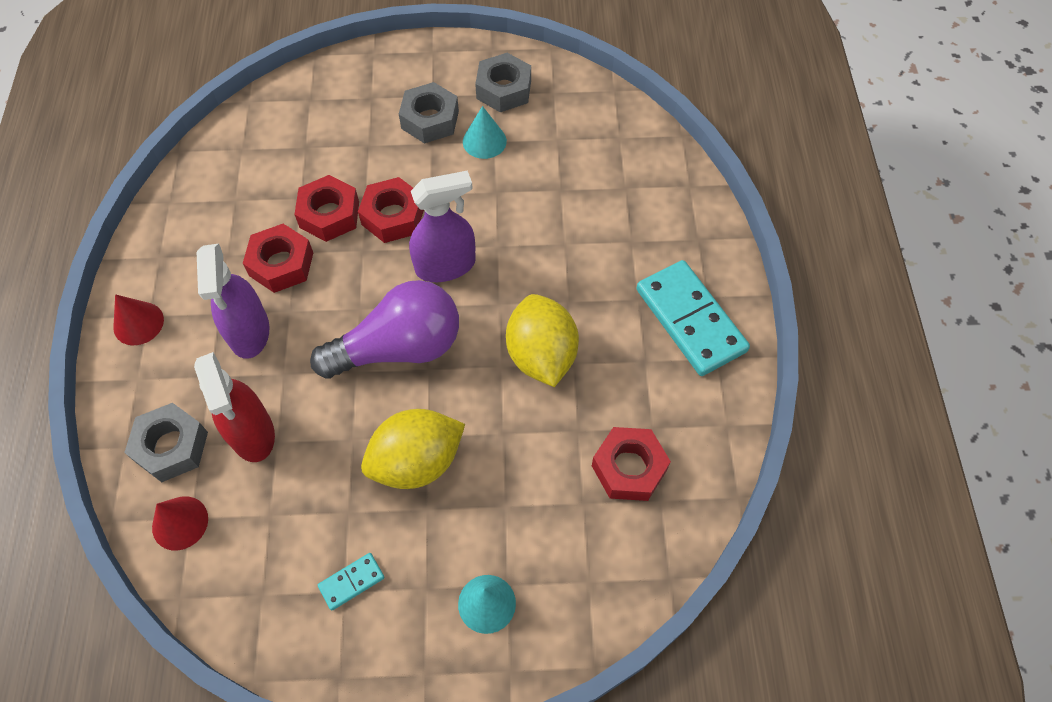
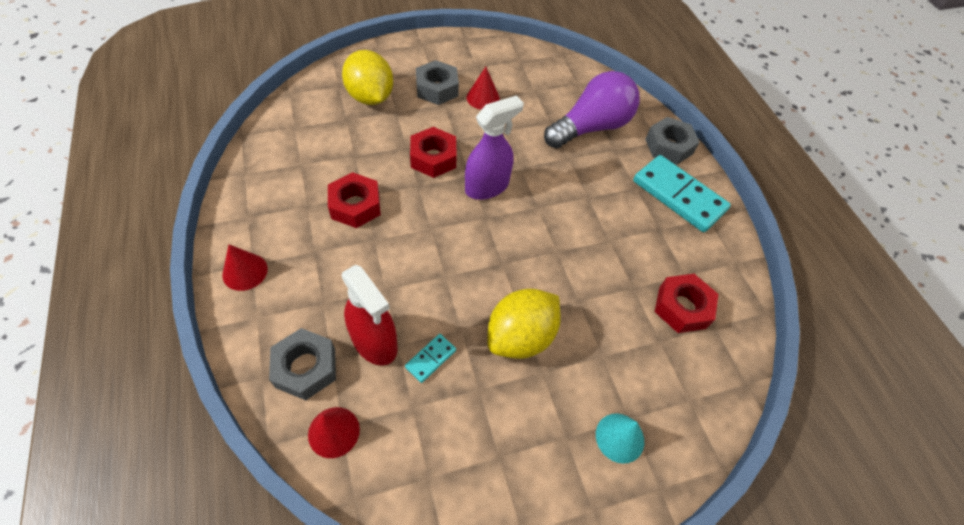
camera: 20 degrees left, 5 degrees down
purple spray bottle [196,244,269,359] -> none
red nut [294,175,359,242] -> none
purple light bulb [310,280,459,379] -> purple light bulb moved to [544,71,640,149]
turquoise domino [318,553,385,611] -> turquoise domino moved to [405,334,456,383]
turquoise cone [463,106,507,159] -> red cone [467,67,500,110]
grey nut [475,53,531,112] -> grey nut moved to [645,117,700,165]
yellow lemon [506,294,579,387] -> yellow lemon moved to [342,50,393,105]

